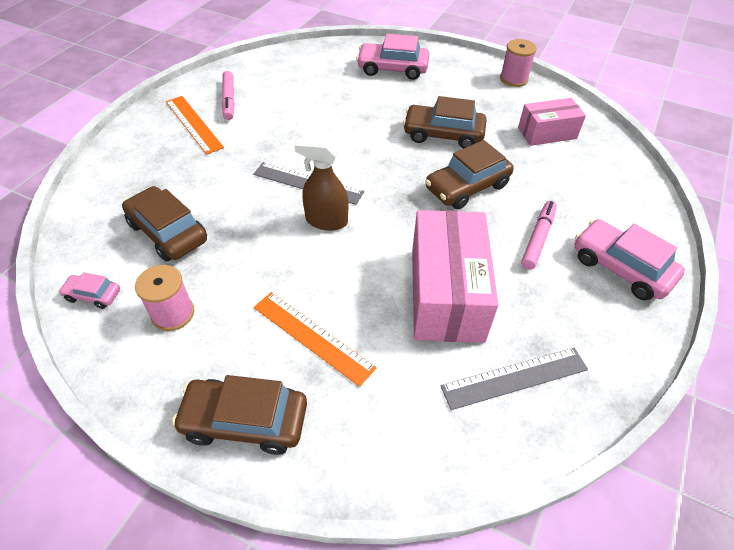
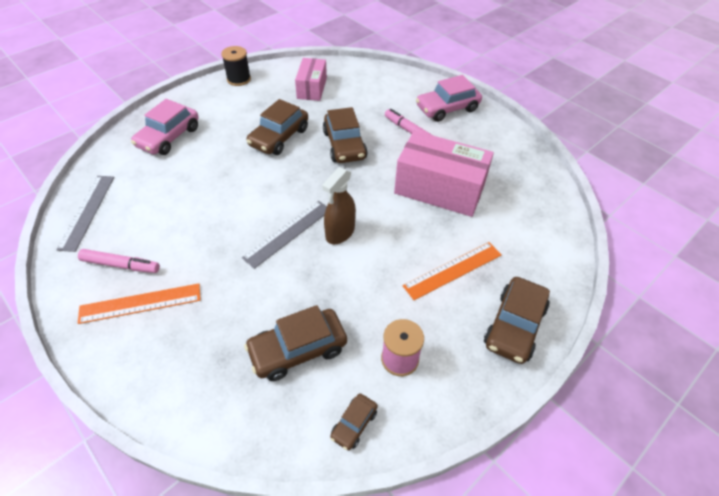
camera: 70 degrees left, 0 degrees up
pink car [59,272,120,309] -> brown car [330,393,378,450]
grey ruler [441,348,588,410] -> grey ruler moved to [57,176,114,252]
pink spool [500,39,537,87] -> black spool [221,46,251,86]

